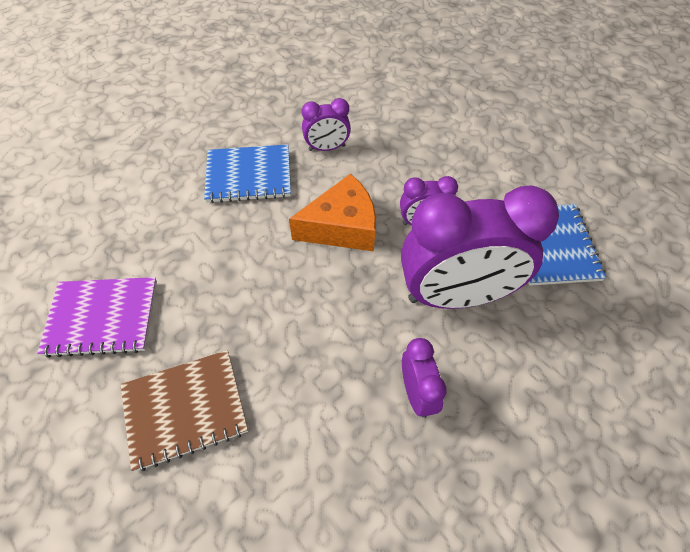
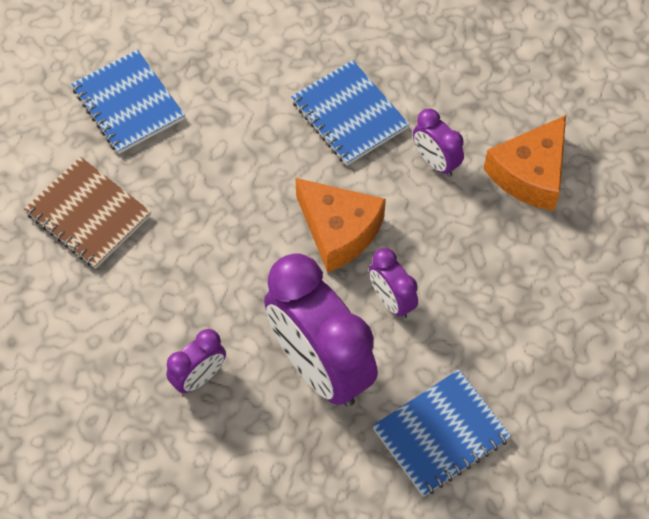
camera: 60 degrees right, 5 degrees up
purple notebook [37,277,157,358] -> blue notebook [71,50,185,154]
none -> orange cheese [484,115,566,211]

